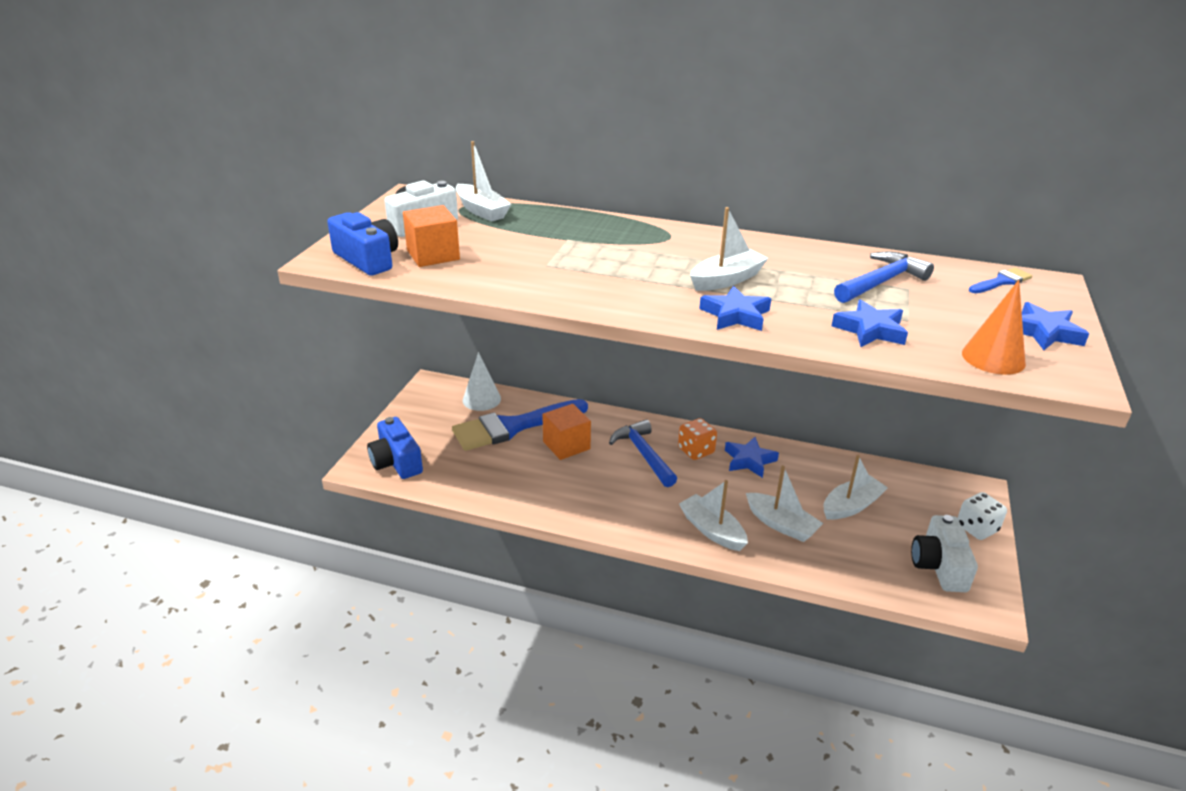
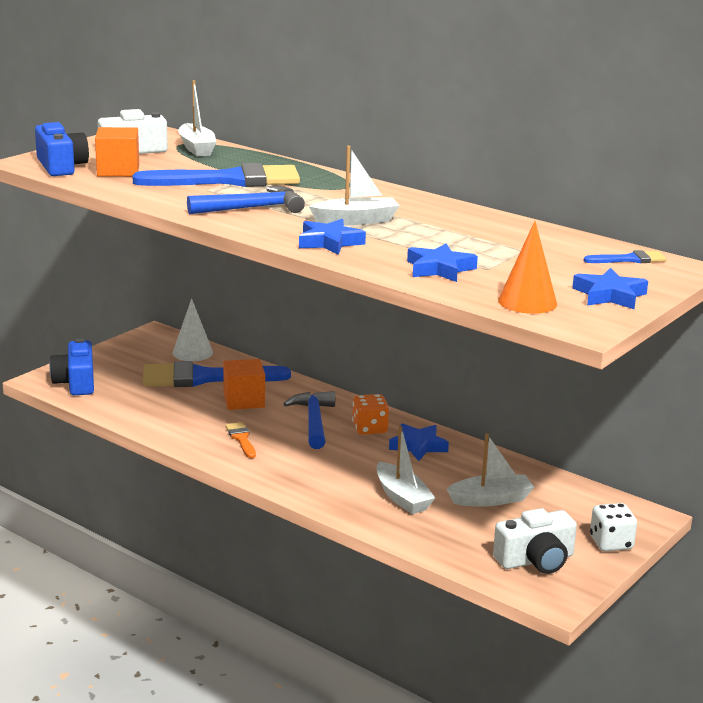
camera: 20 degrees right, 10 degrees down
white boat [679,480,748,551] -> none
blue hammer [834,252,934,303] -> blue hammer moved to [187,186,305,214]
white camera [911,515,978,592] -> white camera turned 135 degrees counterclockwise [493,508,577,574]
none -> blue brush [132,163,300,187]
none -> orange brush [225,422,256,458]

